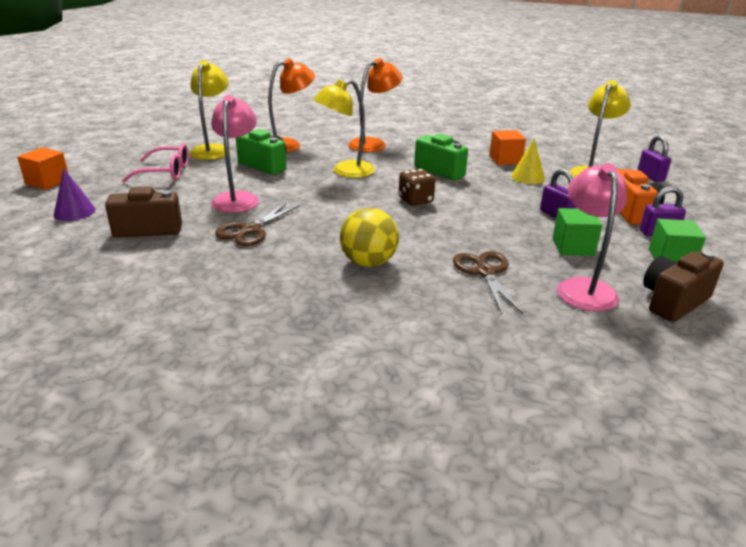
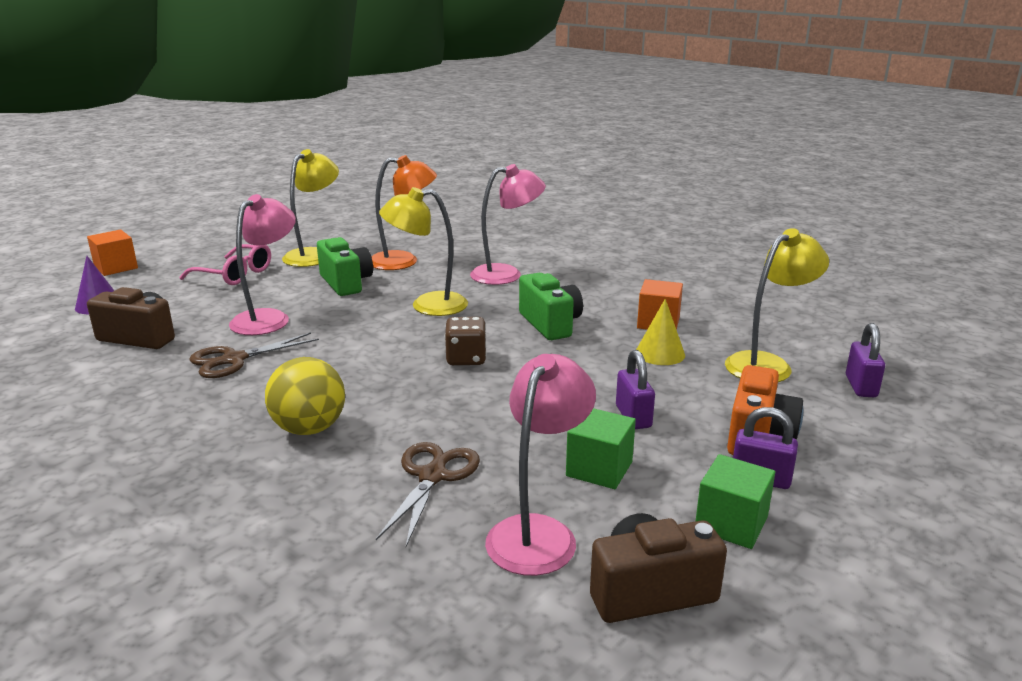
camera: 25 degrees right, 5 degrees down
orange lamp [348,58,402,152] -> pink lamp [470,164,546,285]

